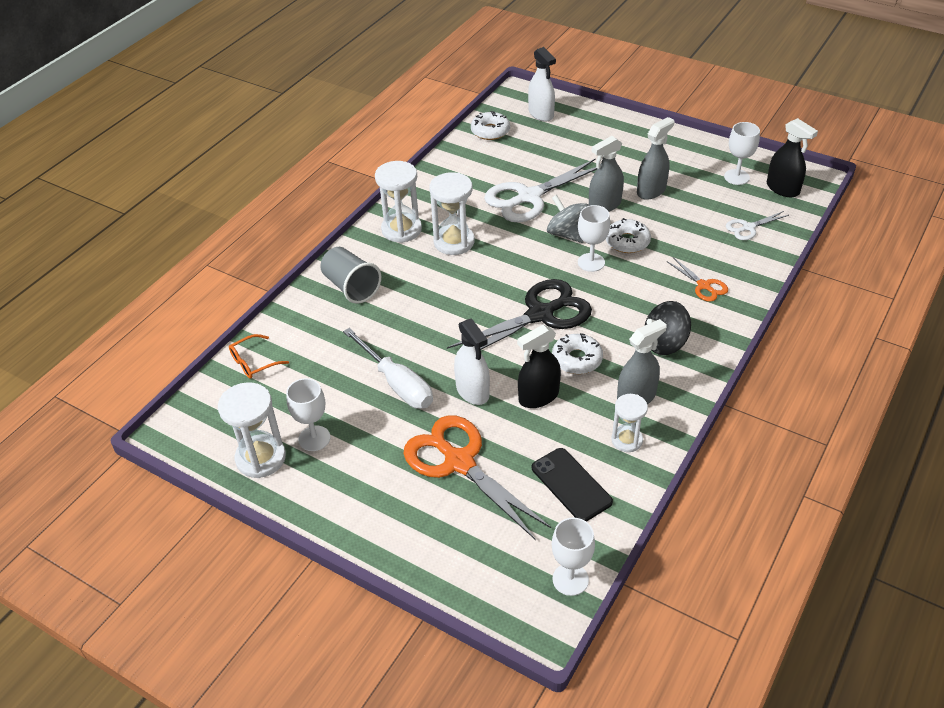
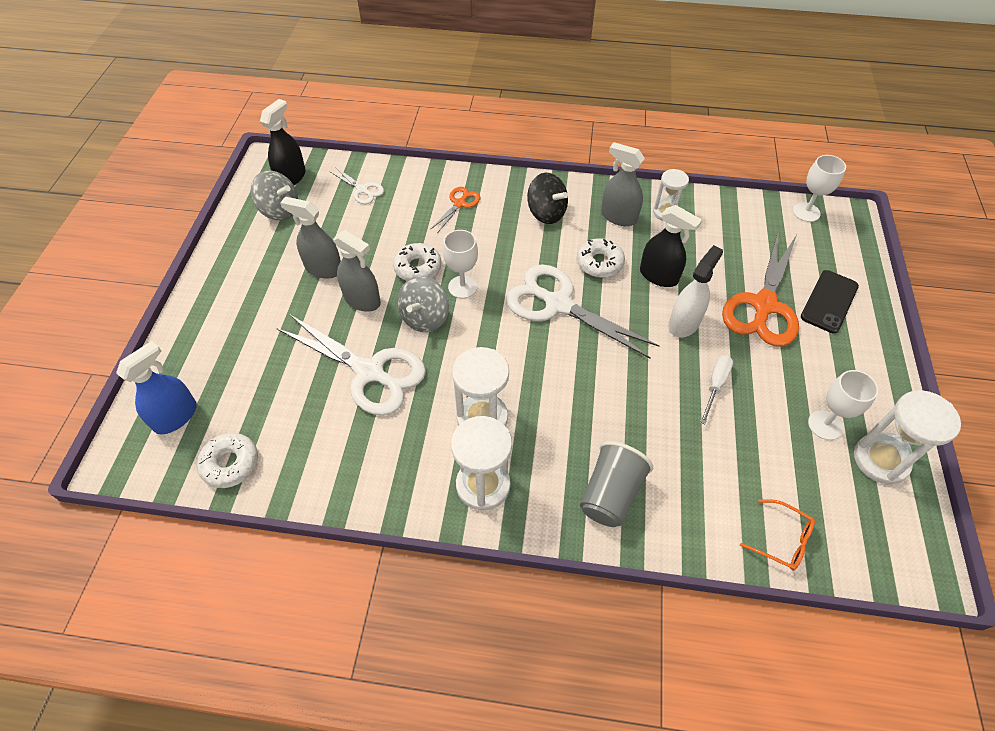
camera: 115 degrees left, 10 degrees up
white screwdriver [343,328,433,409] -> white screwdriver [700,355,733,424], size x0.60
black scissors [447,279,592,349] -> white scissors [506,264,659,359]
white spray bottle [528,47,556,122] -> blue spray bottle [116,341,197,434]
black phone [532,448,613,522] -> black phone moved to [801,270,859,334]
white goblet [724,122,760,185] -> grey spinning top [251,170,298,220]

